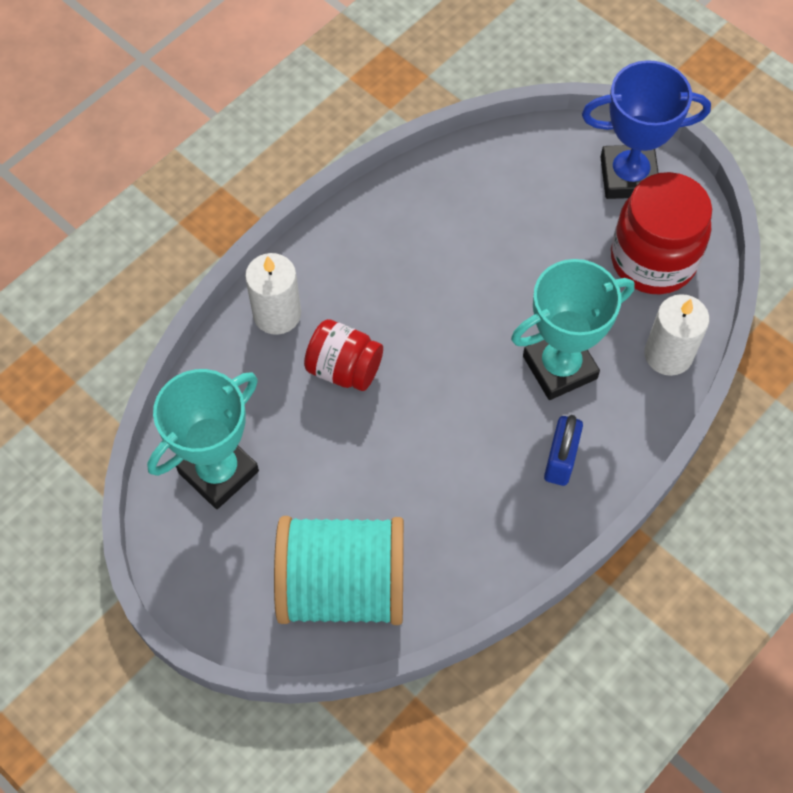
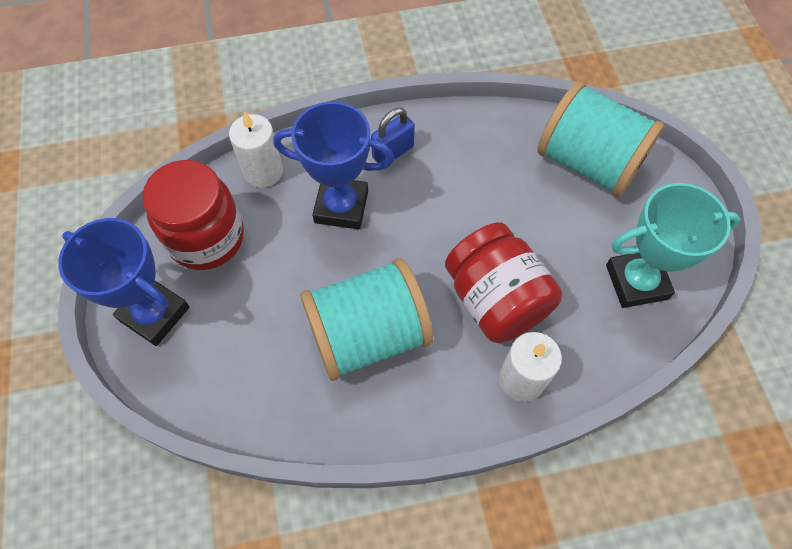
camera: 145 degrees left, 0 degrees up
red jar [304,319,383,391] -> red jar [445,222,563,343], size x1.60
turquoise trophy [511,259,635,400] -> blue trophy [273,102,394,230]
none -> turquoise spool [300,258,433,381]

